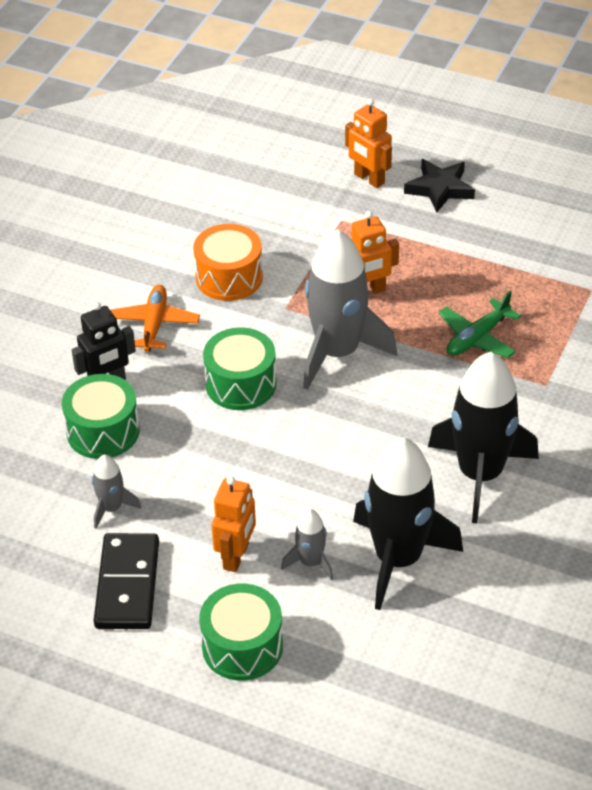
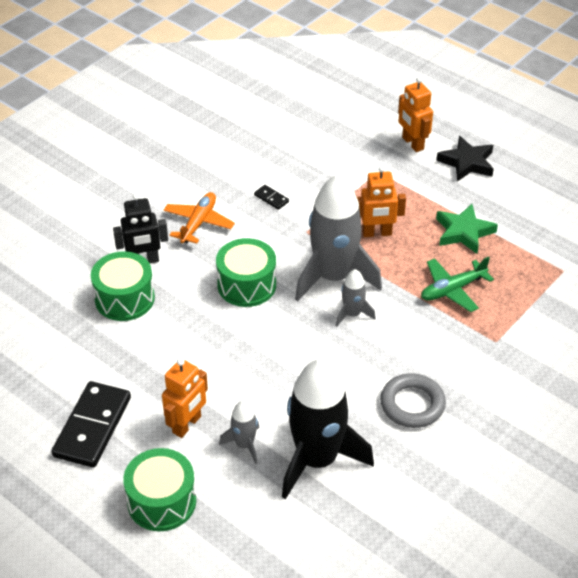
camera: 15 degrees right, 0 degrees up
grey rocket [92,455,141,529] -> grey rocket moved to [336,269,376,327]
orange drum [193,224,263,301] -> black domino [254,185,289,210]
black rocket [428,352,539,524] -> grey ring [380,373,446,428]
none -> green star [436,204,498,254]

